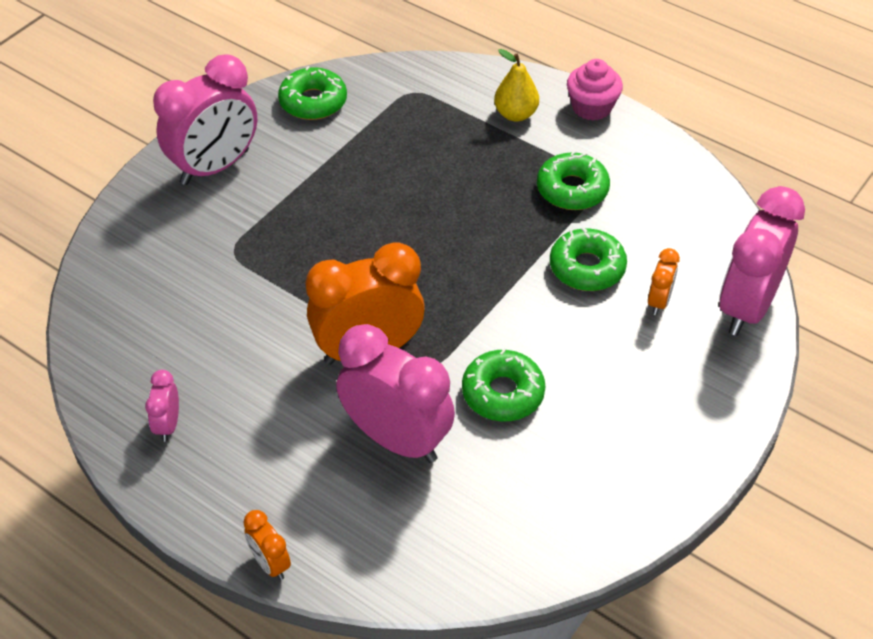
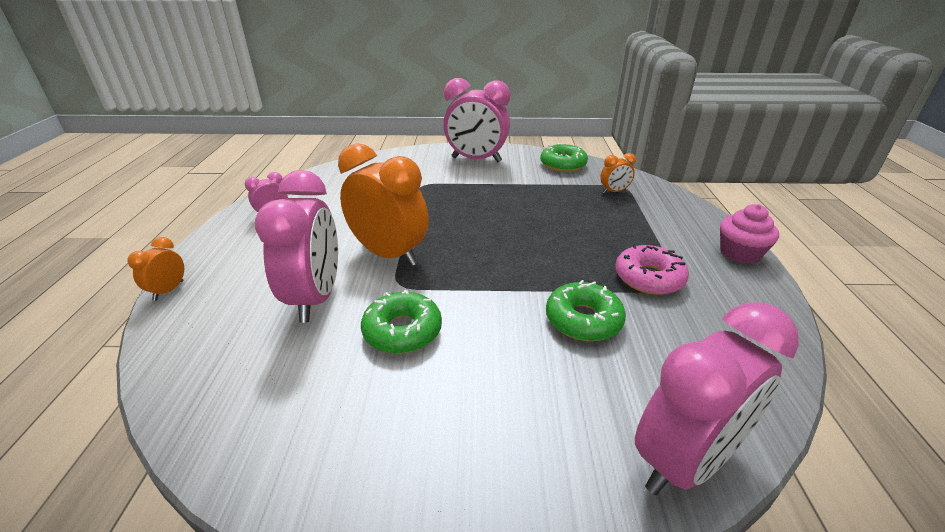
camera: 55 degrees right, 15 degrees down
yellow pear [494,49,539,121] -> none
green donut [537,151,610,210] -> pink donut [615,245,689,295]
orange clock [648,248,680,315] -> orange clock moved to [600,153,636,194]
pink clock [719,186,805,336] -> pink clock turned 150 degrees clockwise [635,302,799,495]

